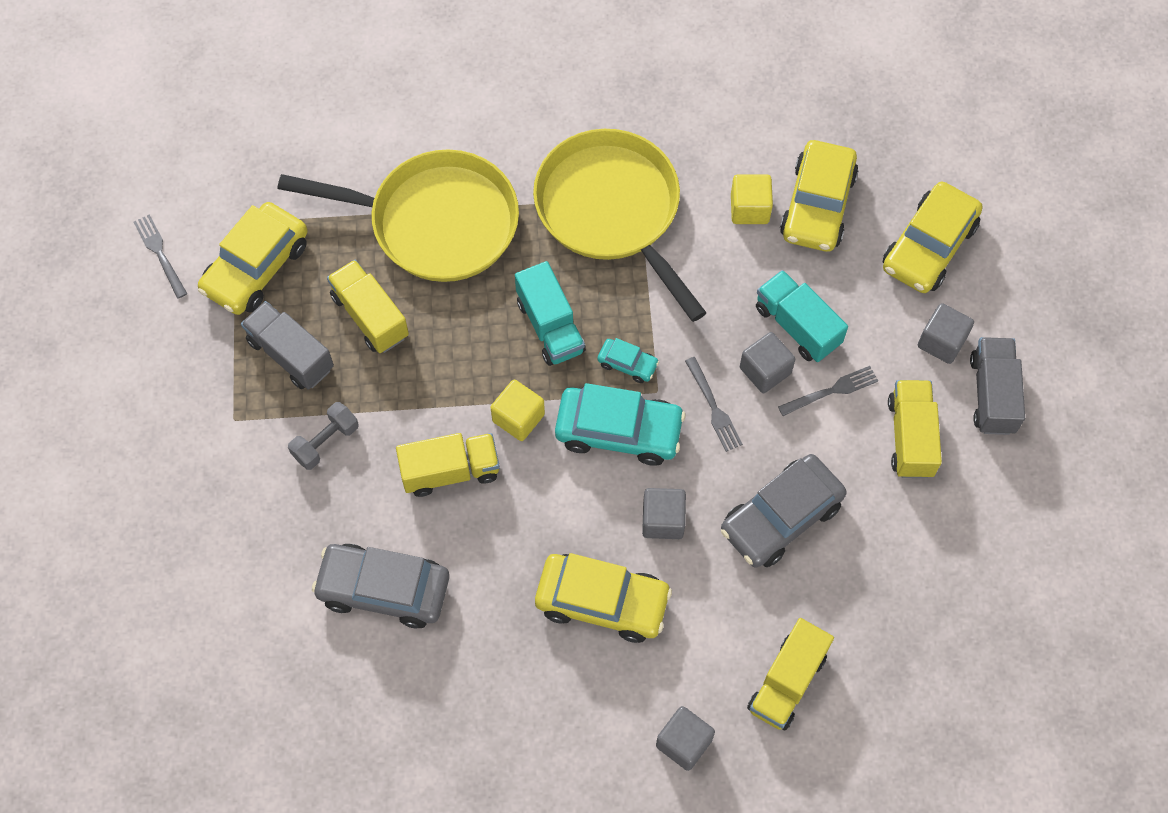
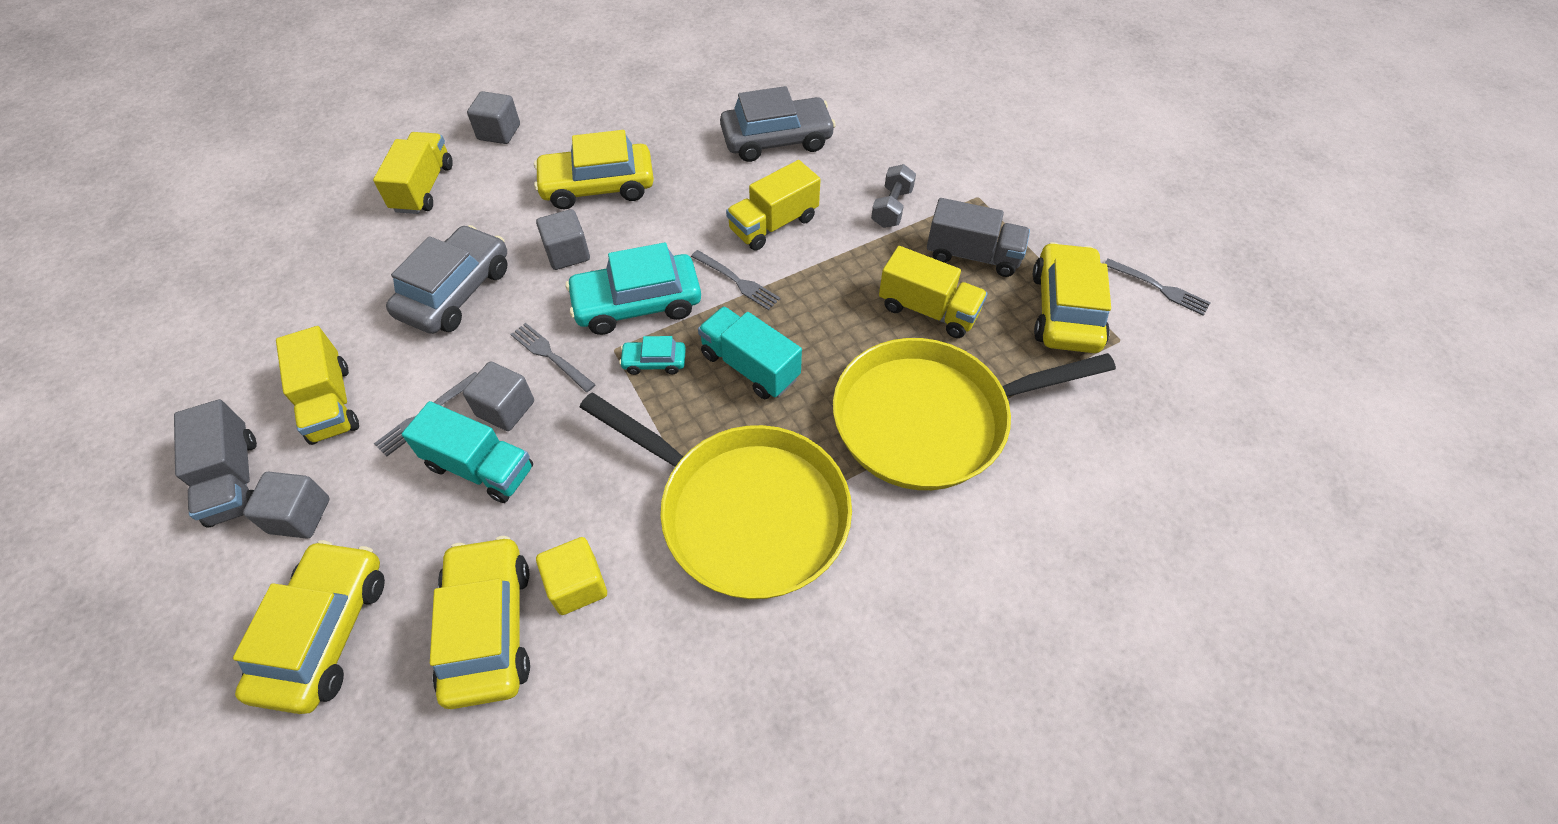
camera: 155 degrees right, 10 degrees down
yellow cube [491,379,545,441] -> grey fork [691,250,780,310]

